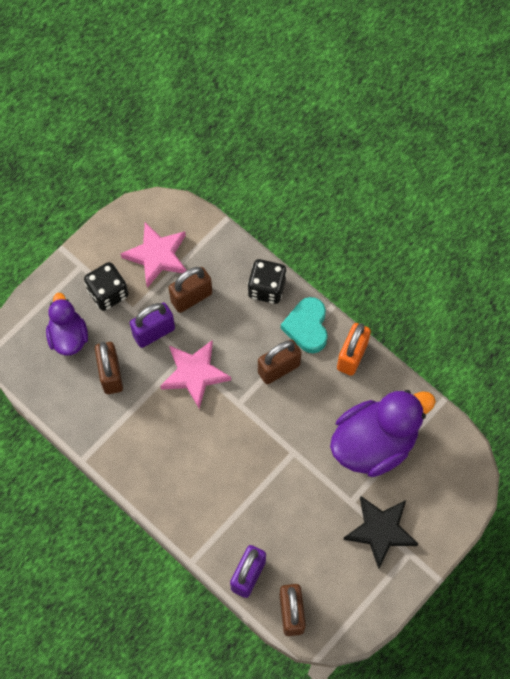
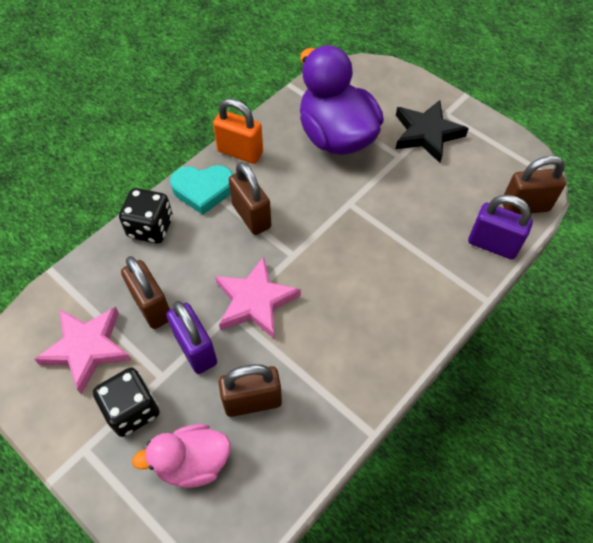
camera: 90 degrees left, 10 degrees down
purple duck [46,293,88,356] -> pink duck [132,424,231,488]

